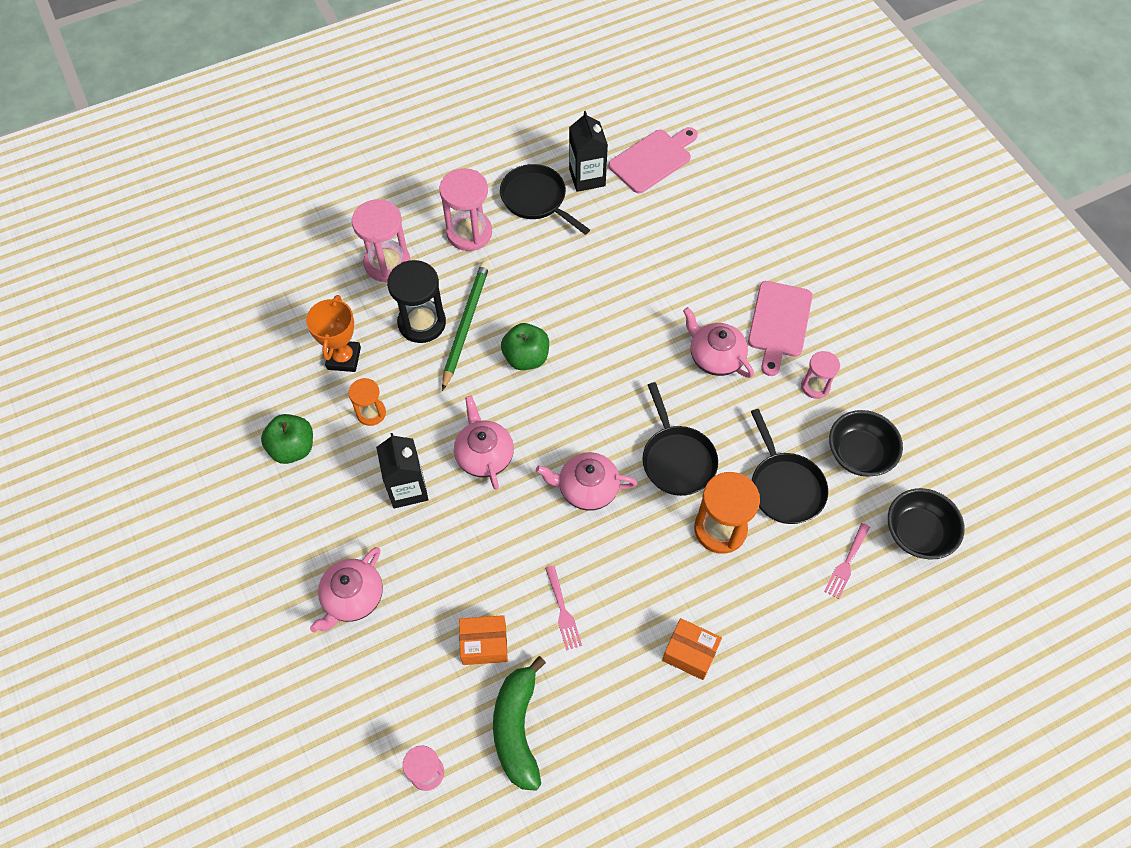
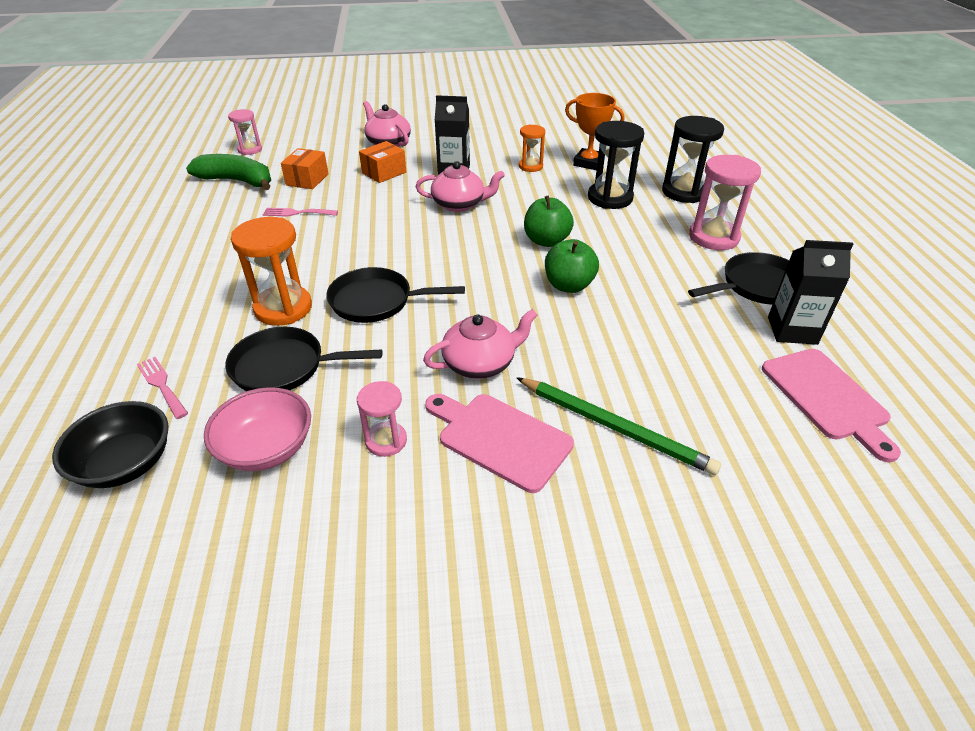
camera: 110 degrees right, 20 degrees down
green apple [261,414,313,464] -> green apple moved to [545,239,599,293]
pink hourglass [352,199,410,283] -> black hourglass [662,116,724,203]
green pencil [442,261,490,391] -> green pencil moved to [516,377,721,475]
pink teapot [536,452,637,511] -> none
orange box [662,618,722,680] -> orange box moved to [359,141,406,183]
black bowl [829,410,903,477] -> pink bowl [204,387,311,471]

